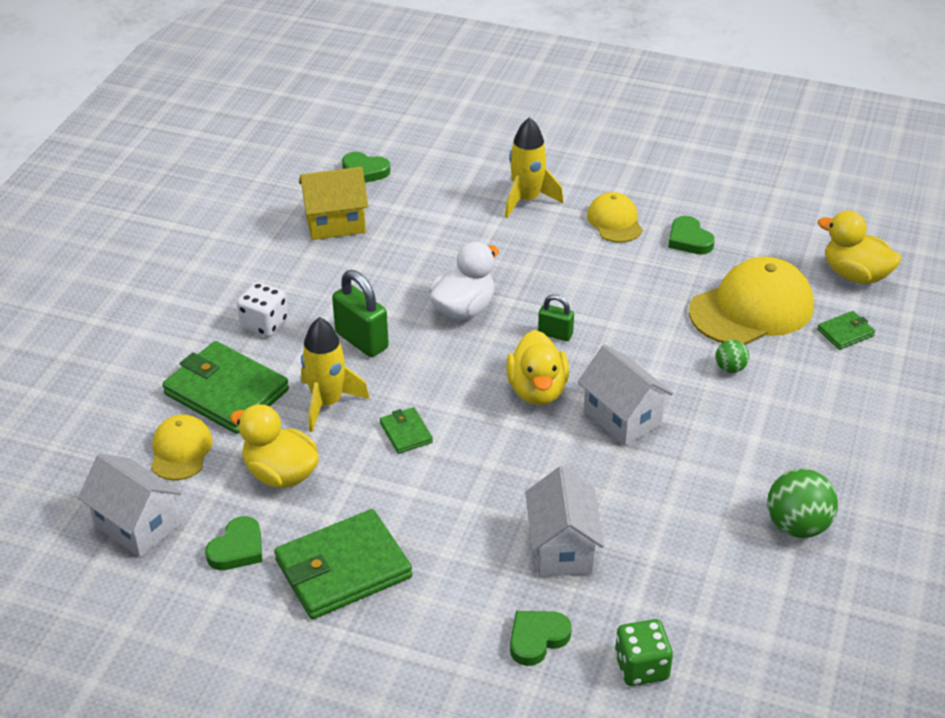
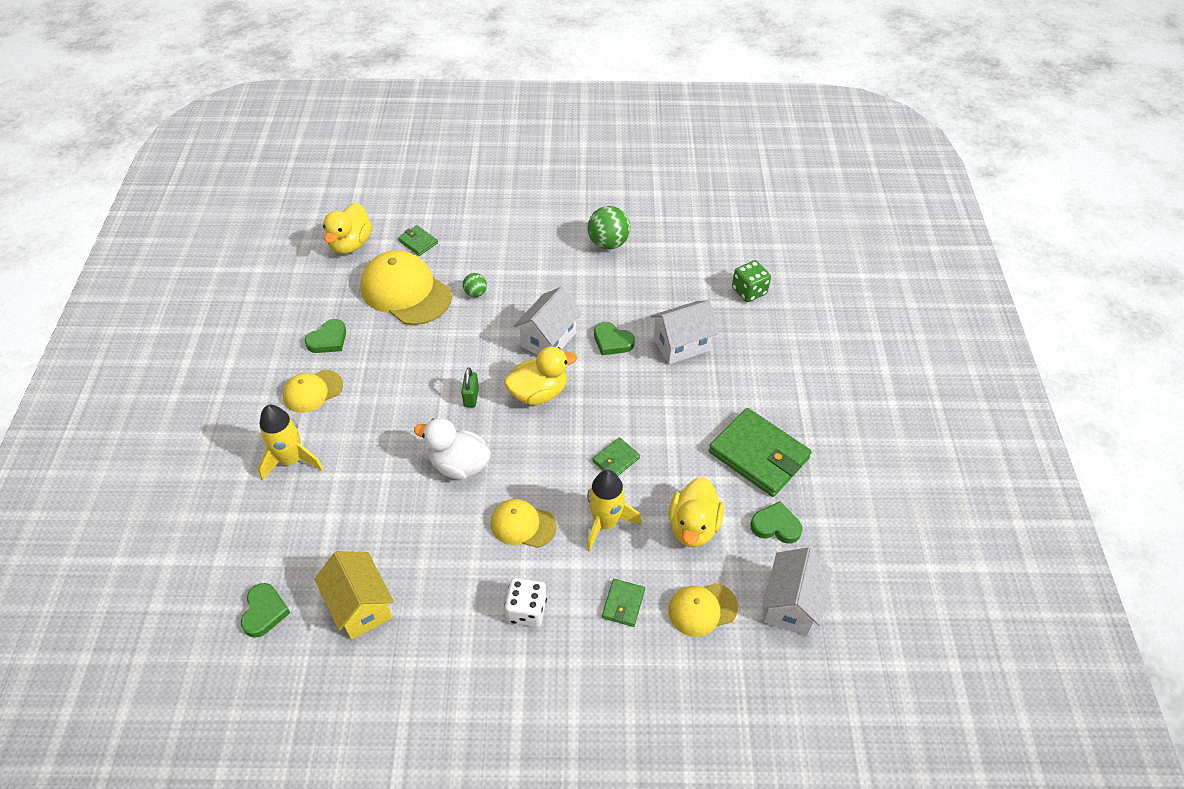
camera: 110 degrees left, 10 degrees up
green wallet [162,341,289,434] -> green wallet [602,579,645,627], size x0.47
green padlock [332,270,389,357] -> yellow cap [491,499,557,548]
green heart [510,611,572,666] -> green heart moved to [594,322,635,355]

